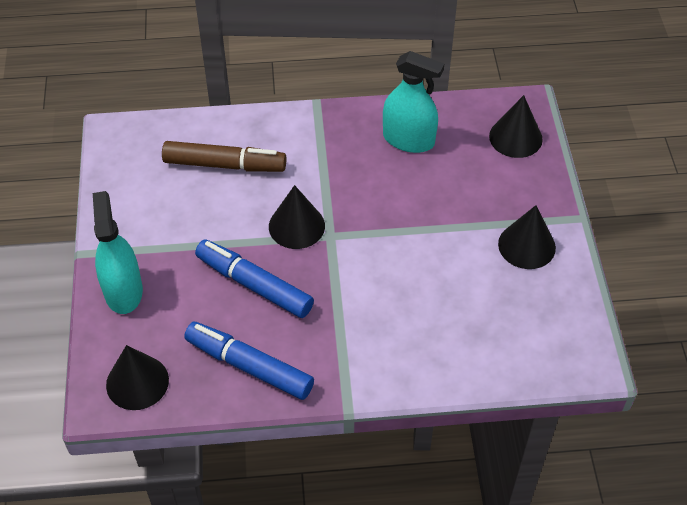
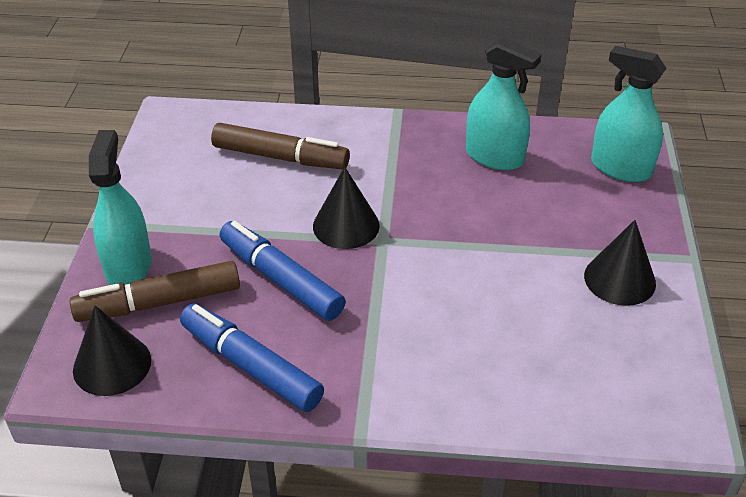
camera: 10 degrees right, 10 degrees down
black cone [489,95,543,158] -> turquoise spray bottle [591,46,667,182]
none -> brown marker [70,261,240,322]

